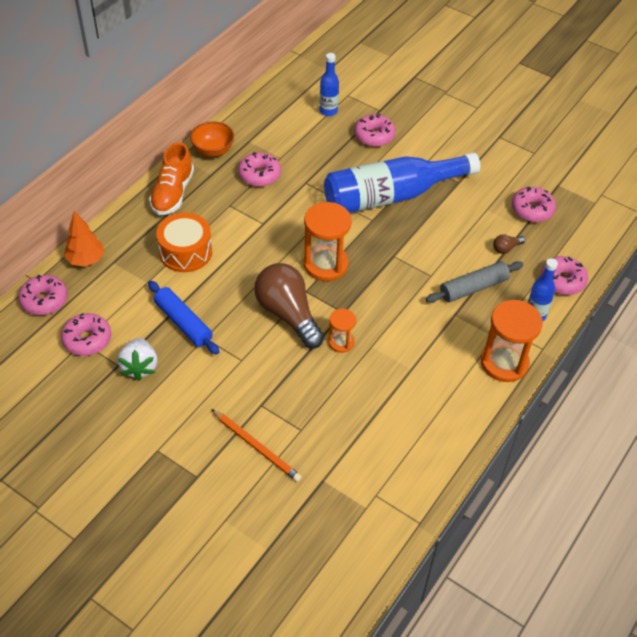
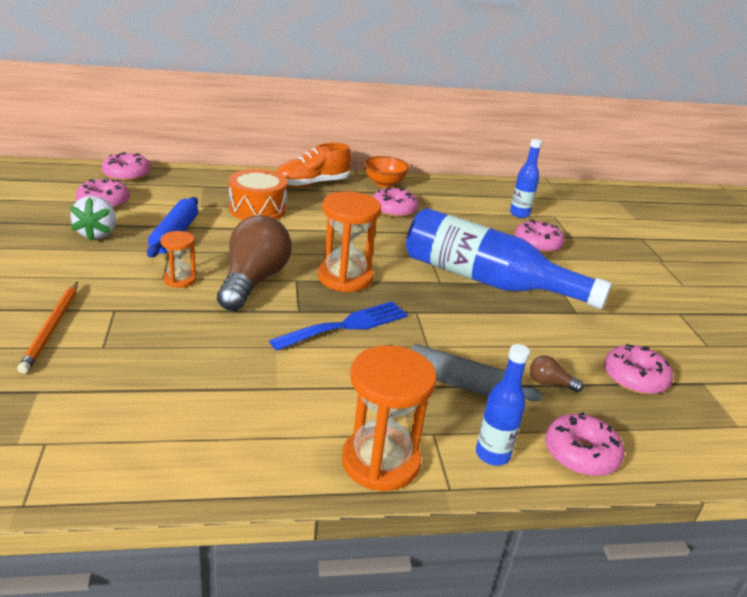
camera: 45 degrees right, 20 degrees down
orange tree [64,211,104,267] -> none
white strawberry [117,338,158,381] -> white strawberry turned 45 degrees counterclockwise [70,196,116,241]
orange hourglass [328,309,356,353] -> orange hourglass moved to [160,231,196,288]
none -> blue fork [269,301,408,351]

